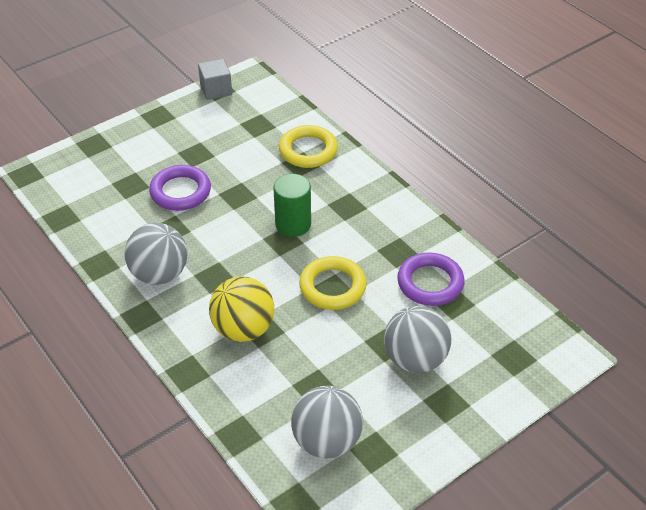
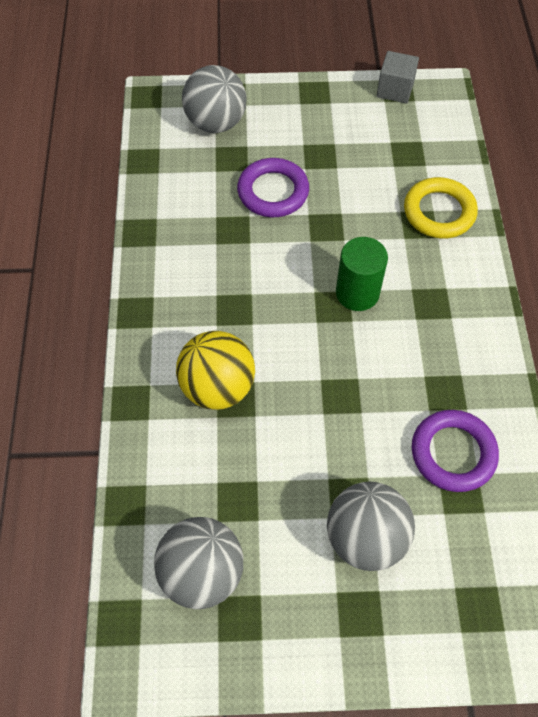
camera: 35 degrees right, 15 degrees up
grey ball [125,223,188,285] -> grey ball moved to [182,65,247,133]
yellow ring [299,256,367,310] -> none

